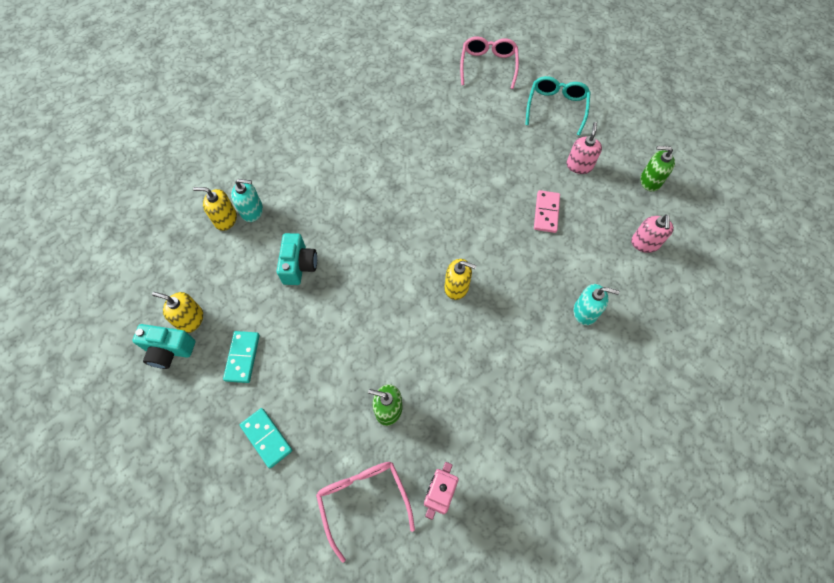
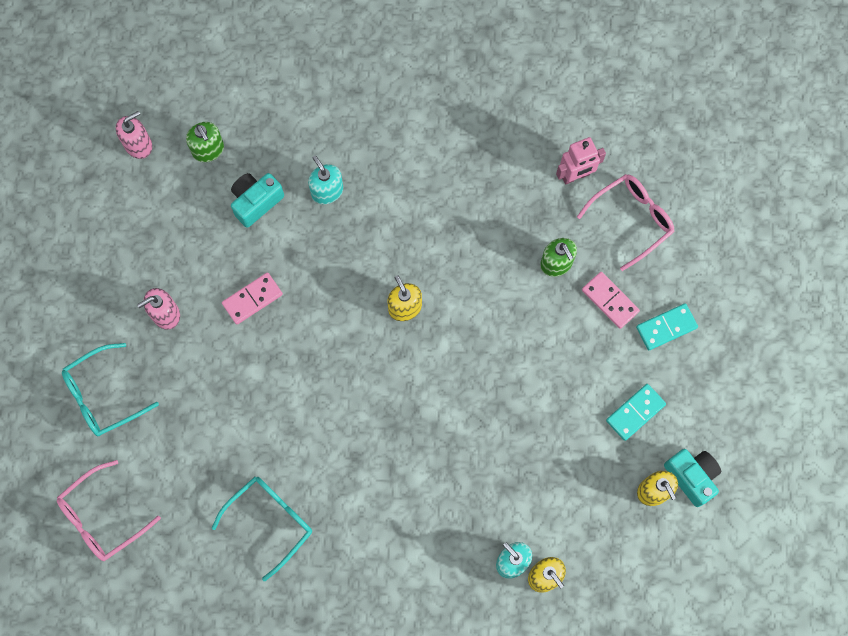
camera: 135 degrees left, 10 degrees up
turquoise domino [240,408,292,468] -> turquoise domino turned 60 degrees clockwise [636,303,698,350]
turquoise camera [277,233,317,285] -> turquoise camera moved to [231,173,284,228]
pink glasses [316,462,415,563] -> pink glasses turned 150 degrees counterclockwise [577,174,675,271]
pink soap dispenser [631,214,674,253] -> pink soap dispenser moved to [116,111,152,159]
green soap dispenser [640,146,675,192] -> green soap dispenser moved to [186,122,224,162]
none -> turquoise glasses [212,477,312,581]
none -> pink domino [582,272,640,329]

